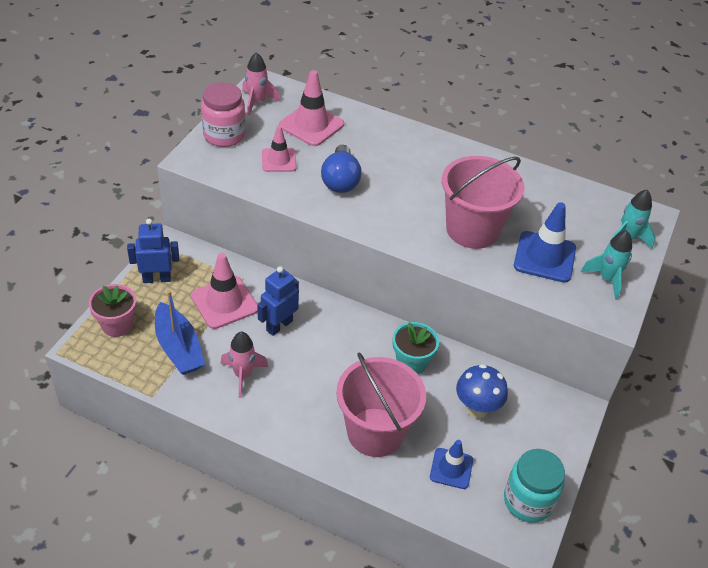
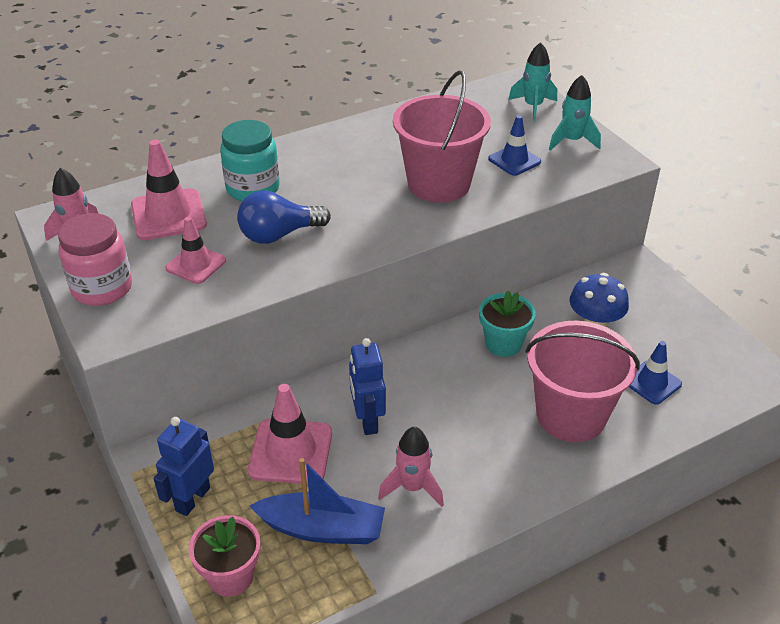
camera: 50 degrees left, 5 degrees down
blue light bulb [321,145,362,193] -> blue light bulb turned 120 degrees clockwise [237,191,331,244]
turquoise jar [504,449,565,523] -> turquoise jar moved to [220,120,280,201]
blue traffic cone [514,202,576,283] -> blue traffic cone [488,115,541,176], size x0.64

